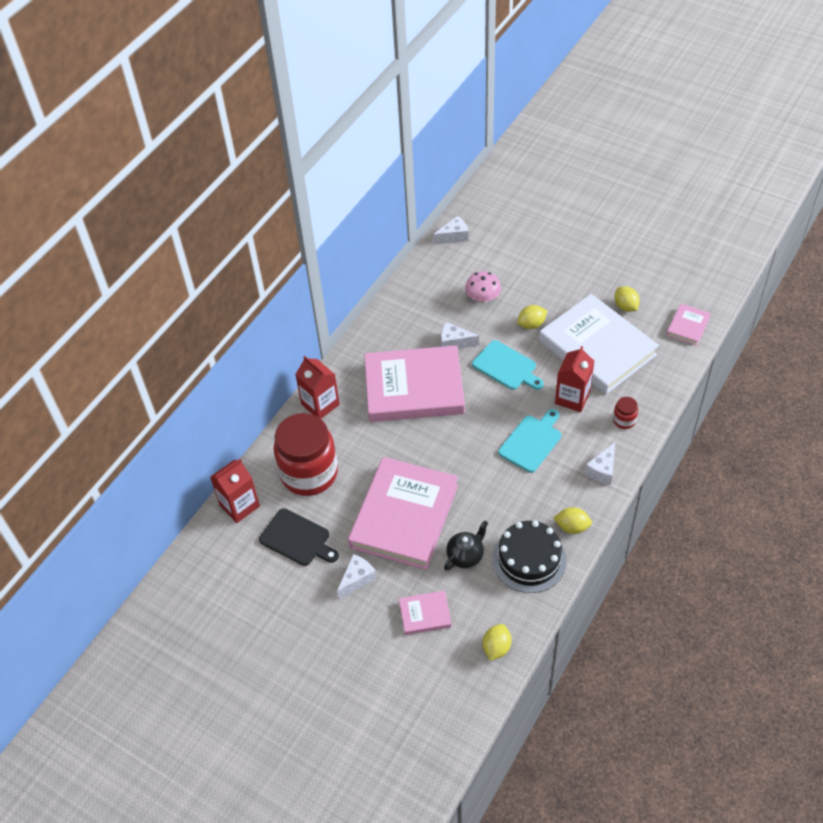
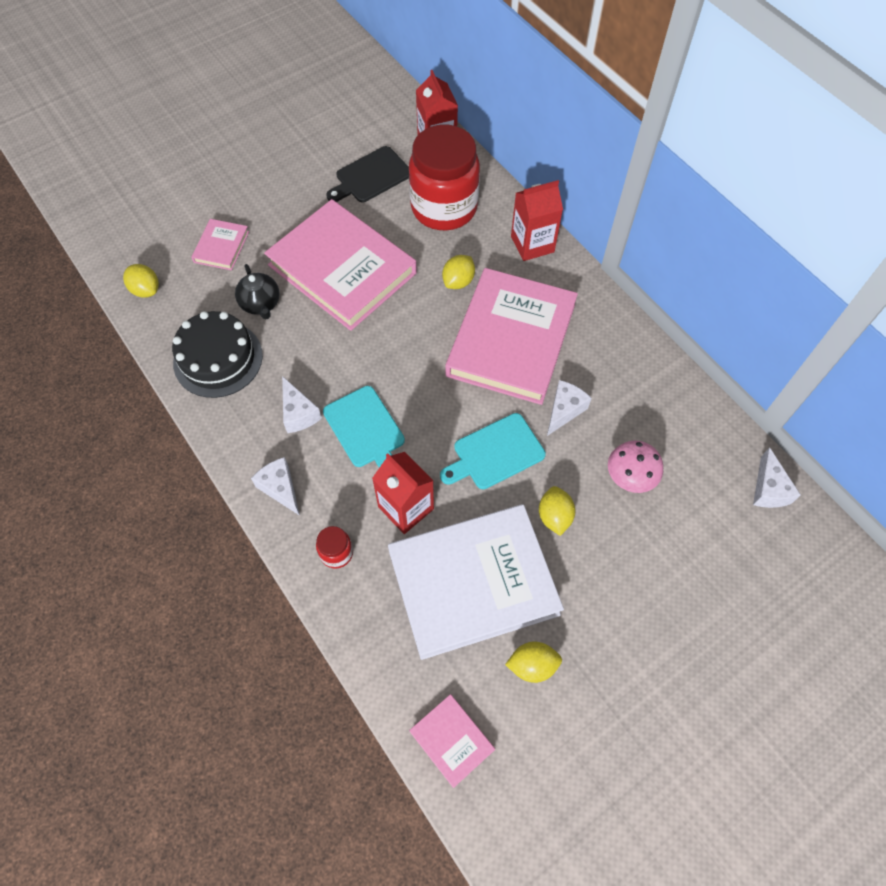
camera: 110 degrees right, 10 degrees up
white cheese [337,554,377,599] -> white cheese moved to [282,376,322,433]
yellow lemon [554,507,592,534] -> yellow lemon moved to [442,255,475,289]

